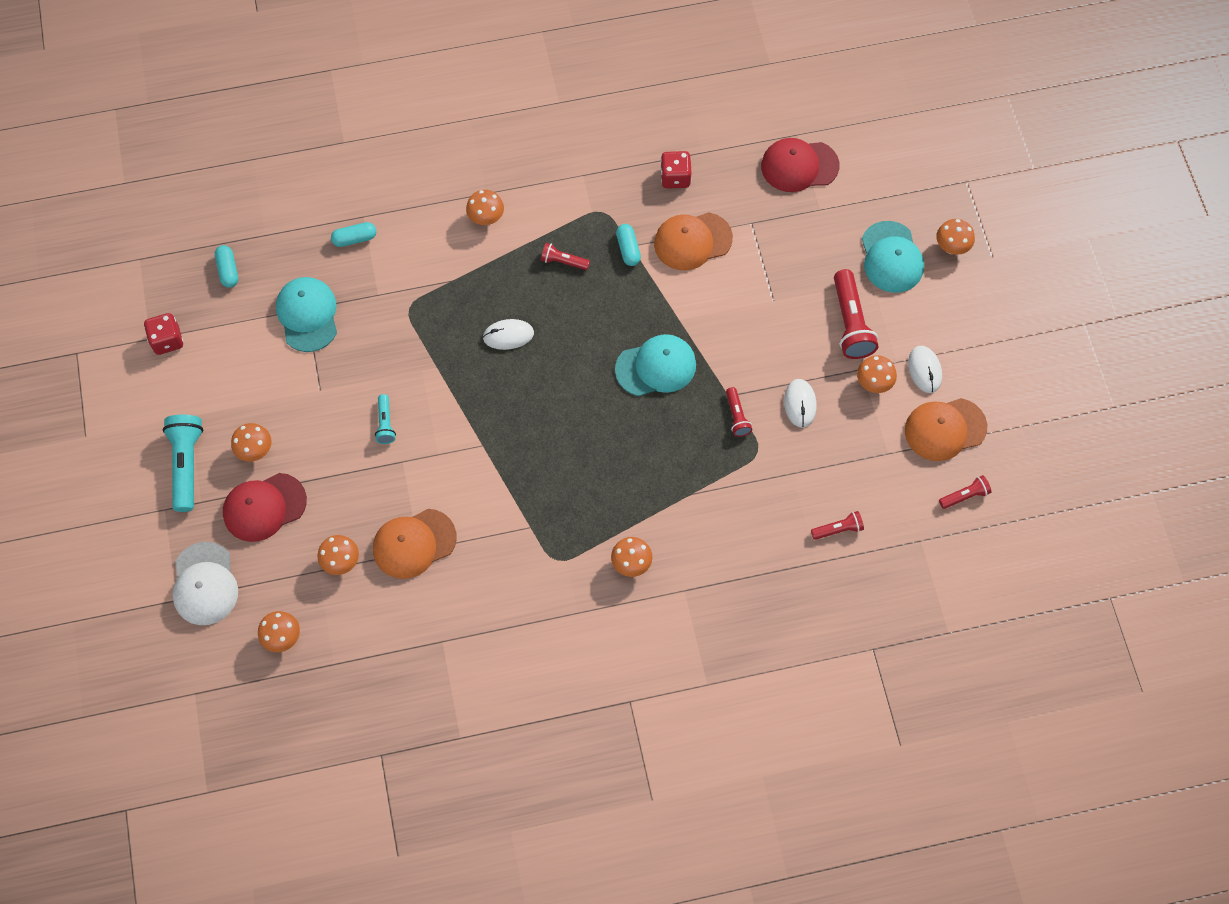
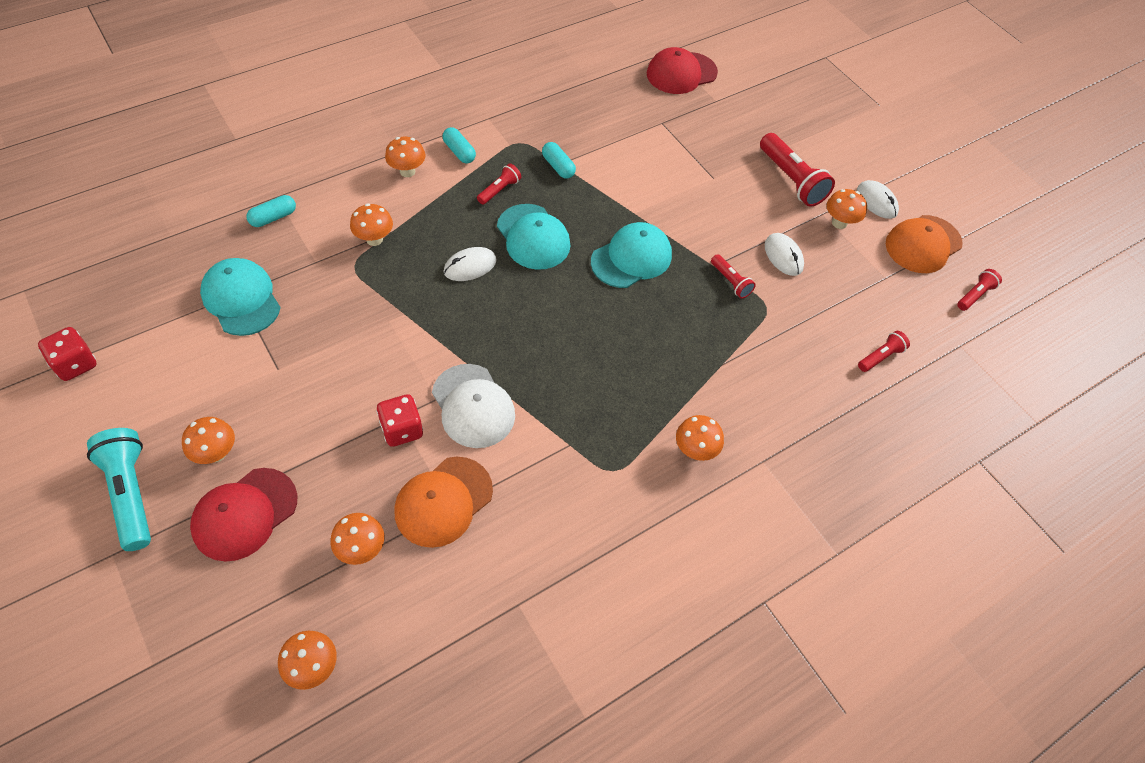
camera: 25 degrees left, 10 degrees down
white cap [172,542,238,625] -> white cap moved to [432,364,515,448]
turquoise capsule [215,245,238,288] -> turquoise capsule moved to [443,127,476,163]
turquoise flashlight [375,394,396,444] -> none
red flashlight [541,243,590,270] -> red flashlight turned 135 degrees clockwise [477,163,521,205]
orange cap [654,212,733,270] -> none
red dice [660,151,691,189] -> red dice moved to [376,394,423,447]
turquoise cap [862,221,924,293] -> turquoise cap moved to [497,204,570,270]
orange mushroom [936,219,975,255] -> orange mushroom moved to [350,203,393,246]

